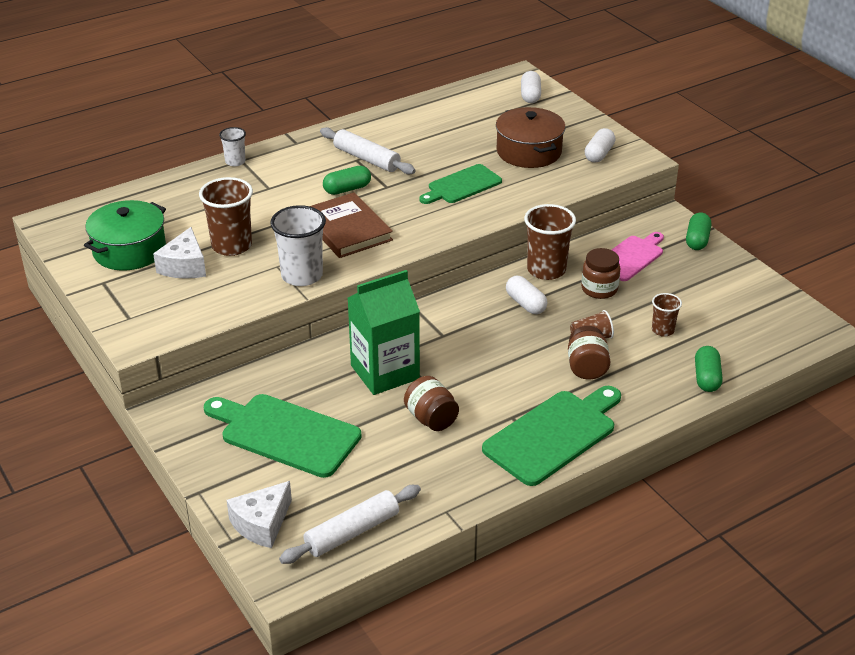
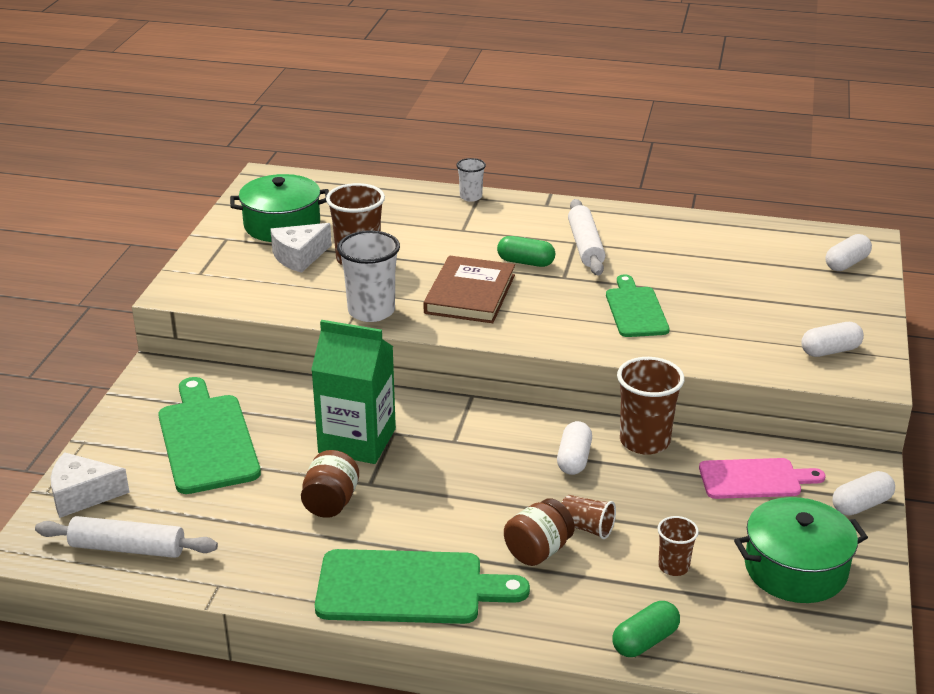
camera: 45 degrees right, 5 degrees down
green cutting board [419,164,502,204] -> green cutting board turned 75 degrees clockwise [606,274,669,337]
brown pot [496,107,566,168] -> none
brown jar [581,248,620,299] -> none
green capsule [686,213,711,250] -> white capsule [833,471,895,516]
none -> green pot [734,497,868,603]

